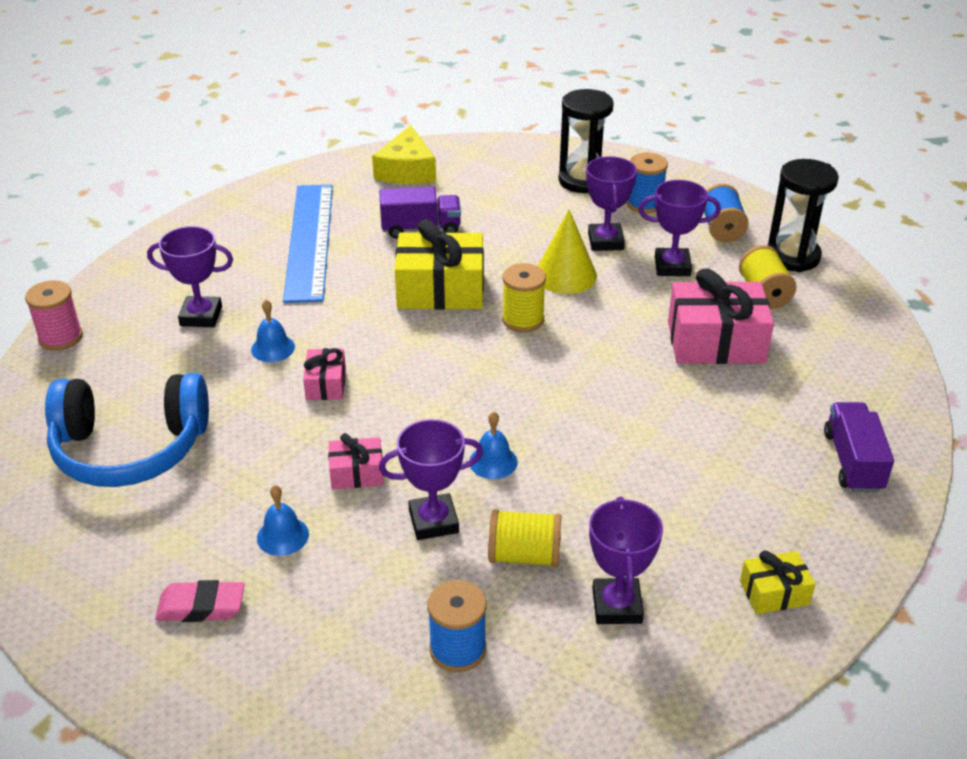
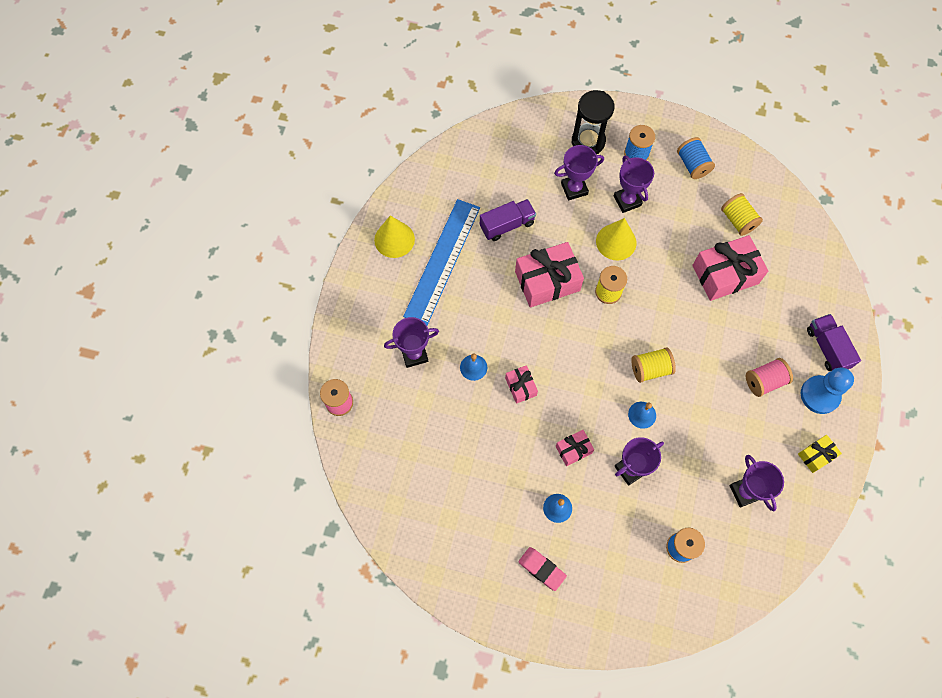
camera: 20 degrees left, 30 degrees up
blue headphones [45,373,209,487] -> none
pink eraser [155,580,245,622] -> pink eraser turned 60 degrees clockwise [518,547,567,591]
blue ruler [283,185,333,303] -> blue ruler turned 45 degrees clockwise [403,199,480,325]
yellow cheese [372,125,436,184] -> none
yellow gift [395,219,484,310] -> pink gift [515,242,584,307]
yellow spool [488,509,561,567] -> yellow spool moved to [631,347,676,383]
purple trophy [638,180,721,276] -> purple trophy moved to [554,145,604,200]
black hourglass [767,159,839,272] -> none
none -> yellow cone [374,216,415,258]
none -> pink spool [746,358,793,397]
none -> blue pawn [801,368,854,414]

